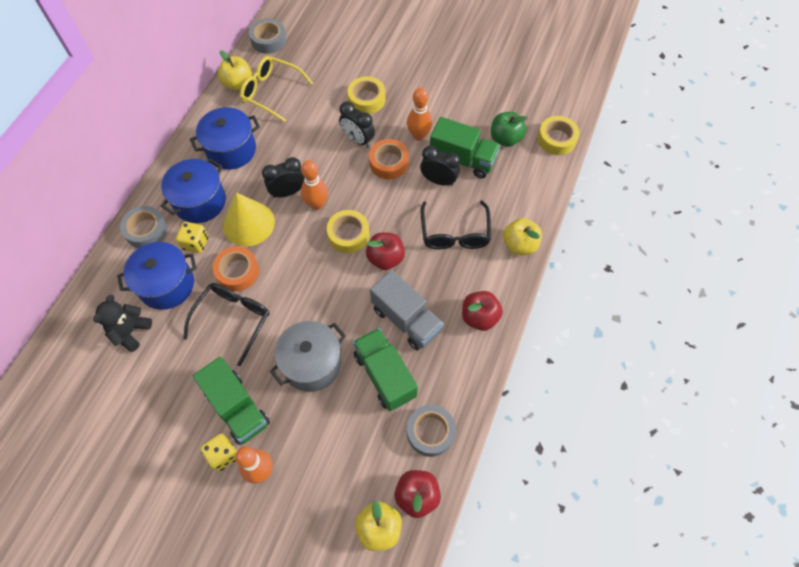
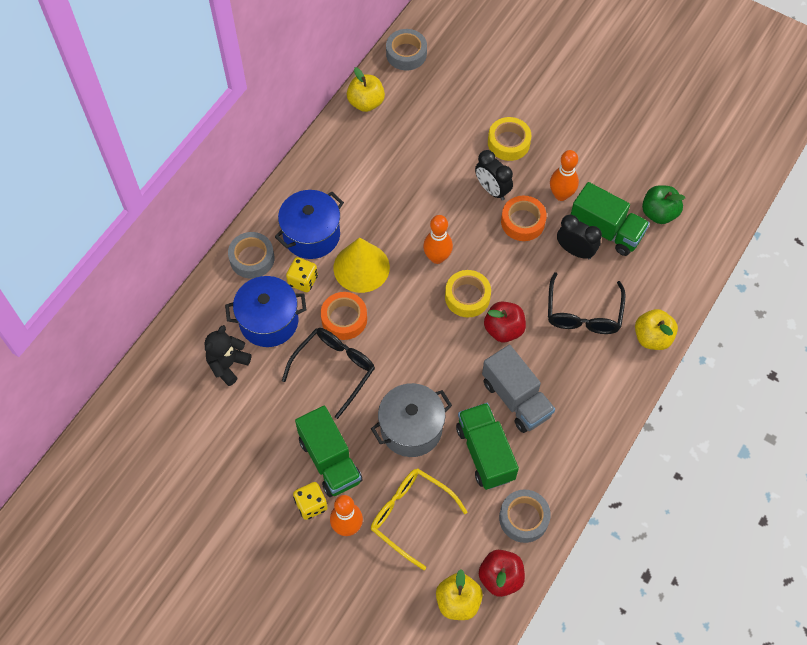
camera: 10 degrees right, 0 degrees up
blue pot [190,107,260,170] -> none
yellow glasses [240,56,313,122] -> yellow glasses moved to [371,469,467,570]
black clock [262,157,305,198] -> none
red apple [462,291,503,331] -> none
yellow tape [538,116,580,155] -> none

